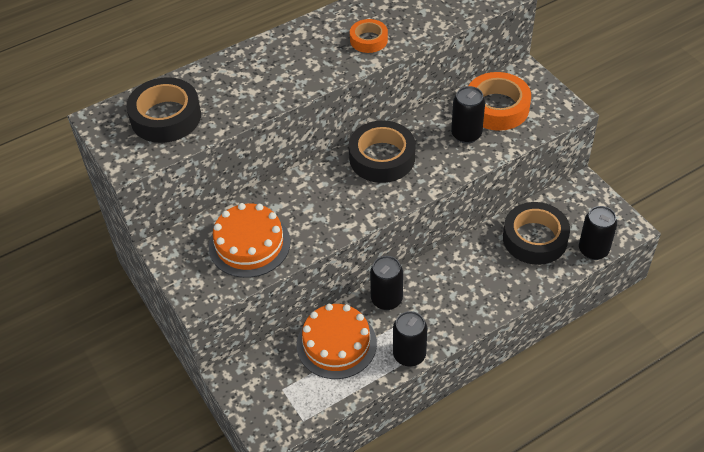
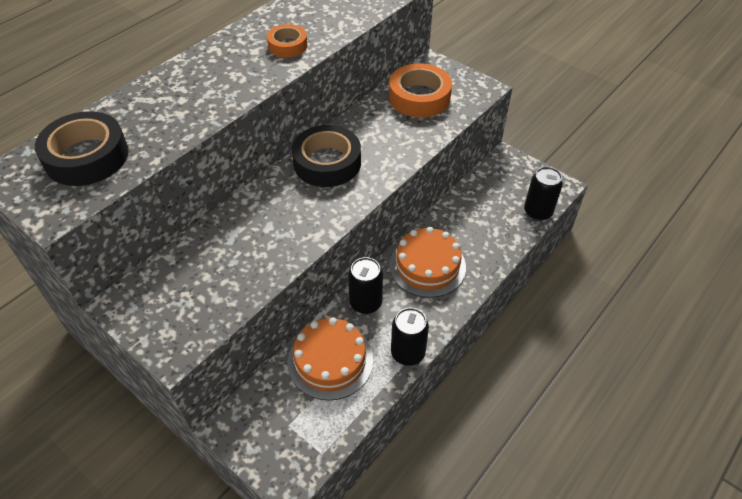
camera: 20 degrees left, 0 degrees up
orange cake [209,203,291,278] -> orange cake moved to [389,227,466,298]
black can [451,86,485,144] -> none
black tape [503,202,570,265] -> none

